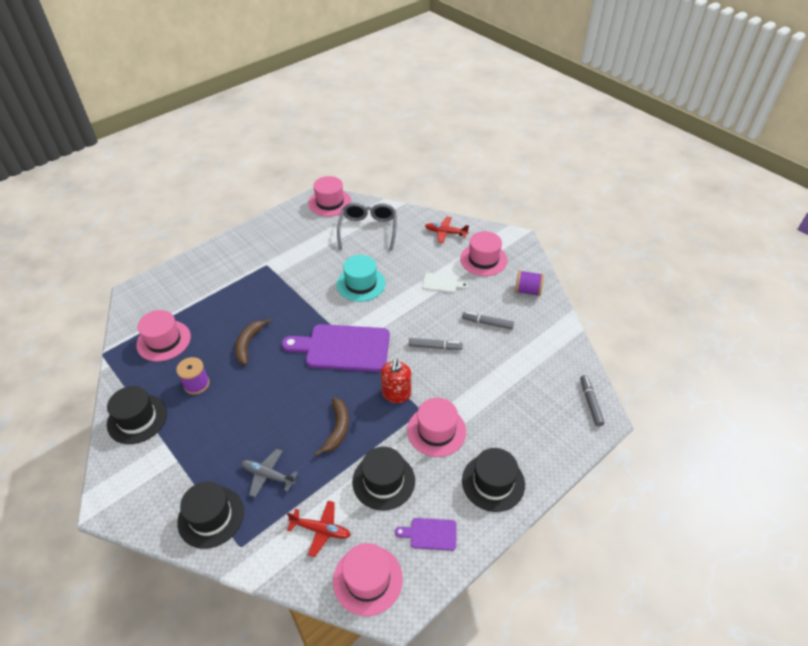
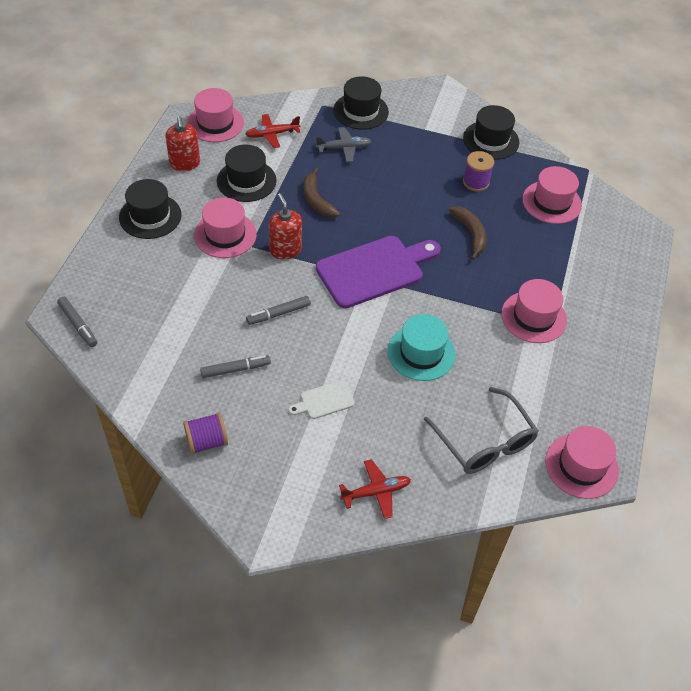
camera: 145 degrees right, 5 degrees up
purple cutting board [395,518,457,551] -> red soap dispenser [166,116,200,171]
pink hat [460,231,507,276] -> pink hat moved to [501,279,567,343]

